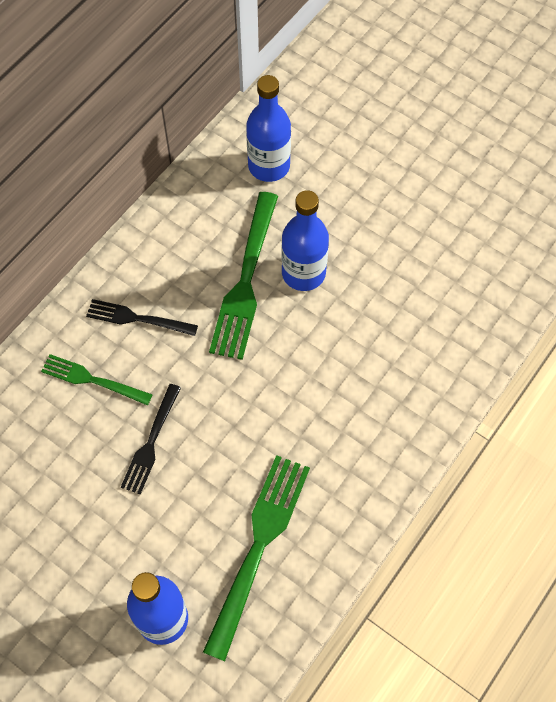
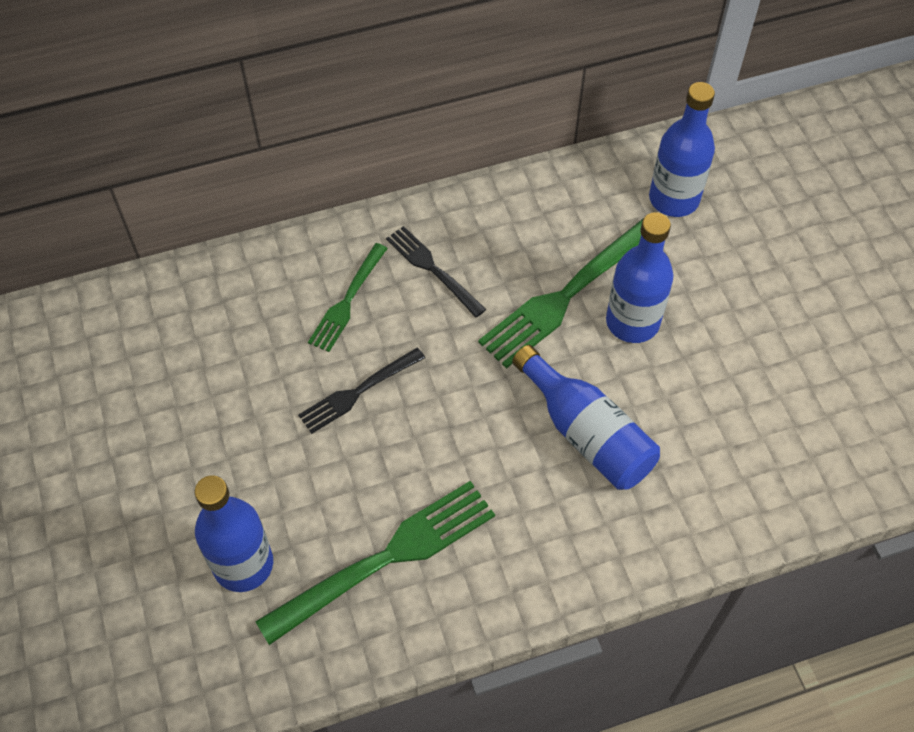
camera: 35 degrees right, 5 degrees down
green fork [41,354,153,405] -> green fork turned 120 degrees counterclockwise [308,243,388,352]
none -> blue bottle [512,345,660,490]

